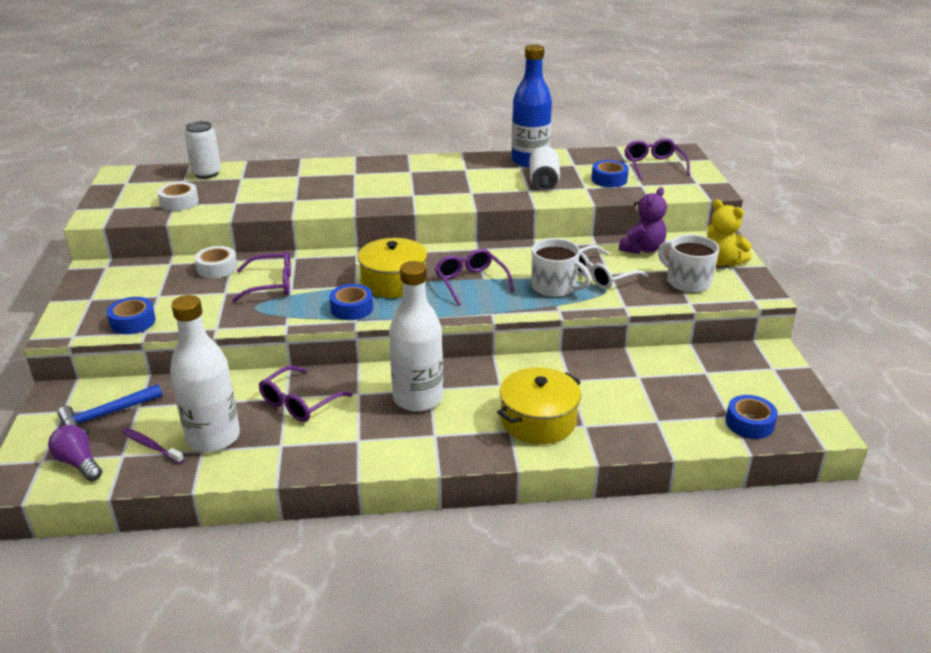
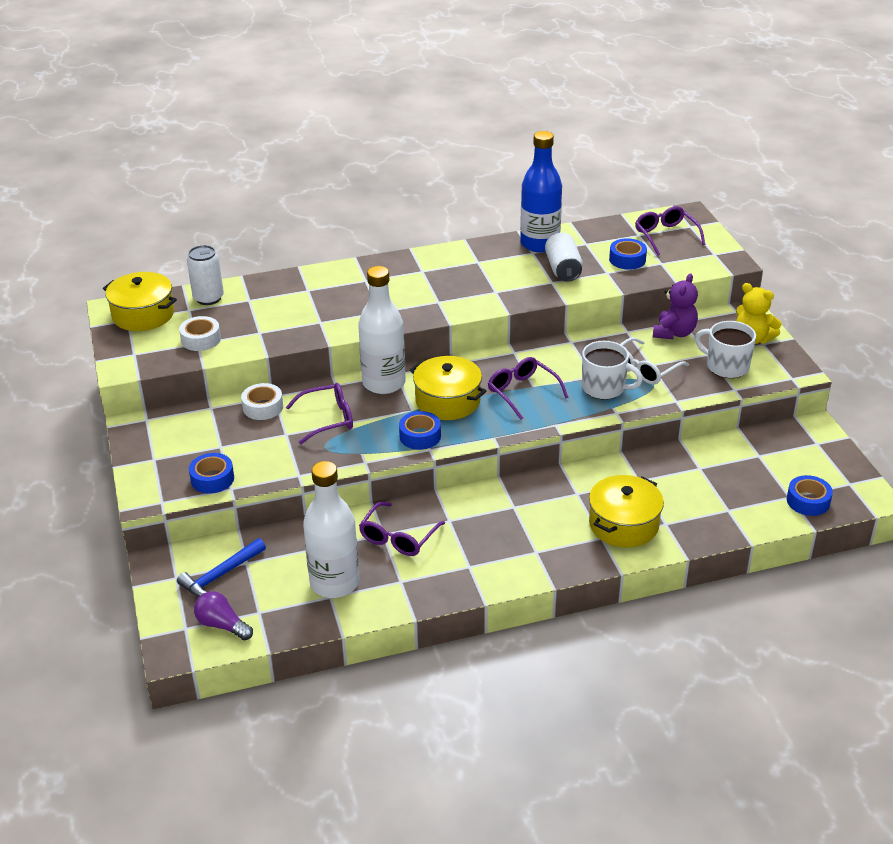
camera: 10 degrees left, 5 degrees up
purple toothbrush [122,428,184,464] -> none
white bottle [389,261,443,412] -> white bottle moved to [358,266,405,394]
none -> yellow pot [103,272,177,331]

